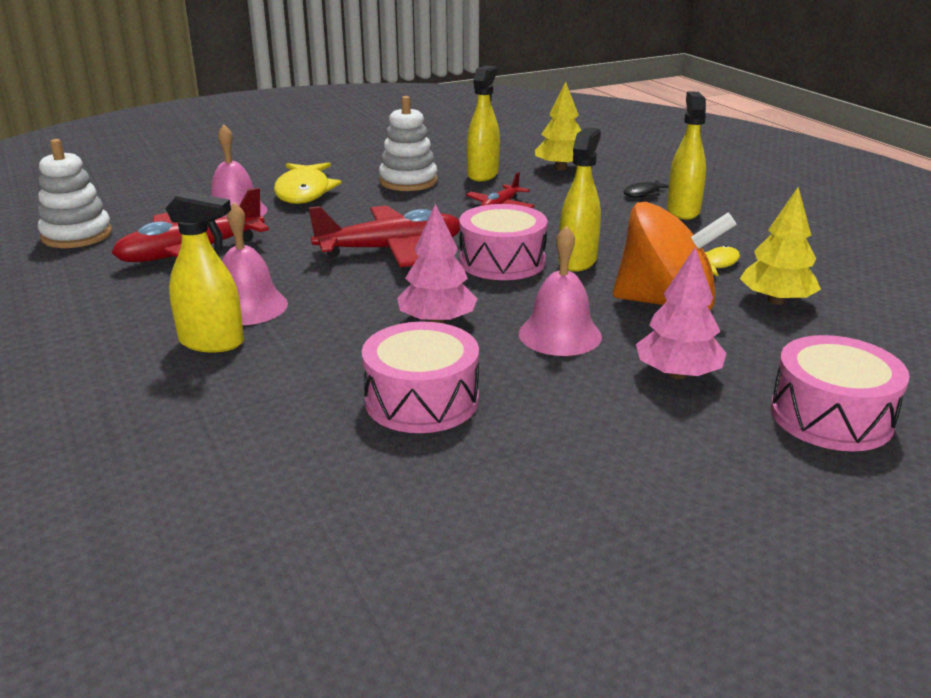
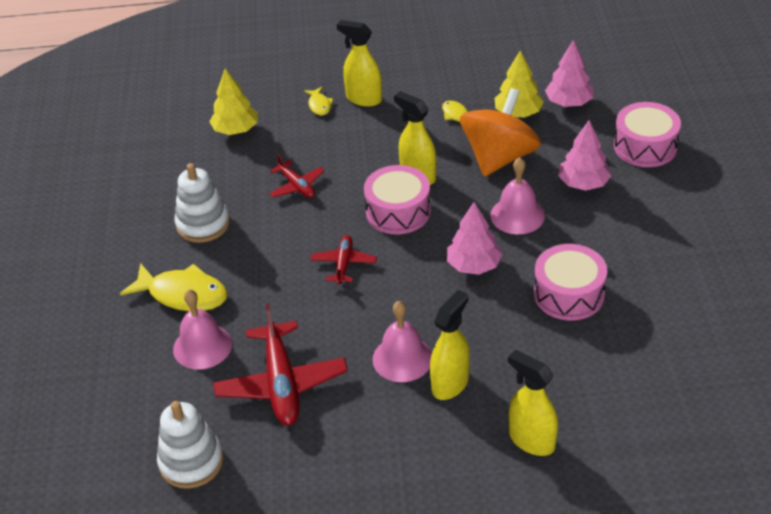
camera: 65 degrees left, 15 degrees up
red plane [308,206,460,267] -> red plane [311,235,377,285], size x0.54
yellow spray bottle [467,66,500,181] -> yellow spray bottle moved to [508,350,558,456]
black fish [623,180,669,197] -> yellow fish [304,87,334,115]
none -> pink tree [545,40,594,107]

